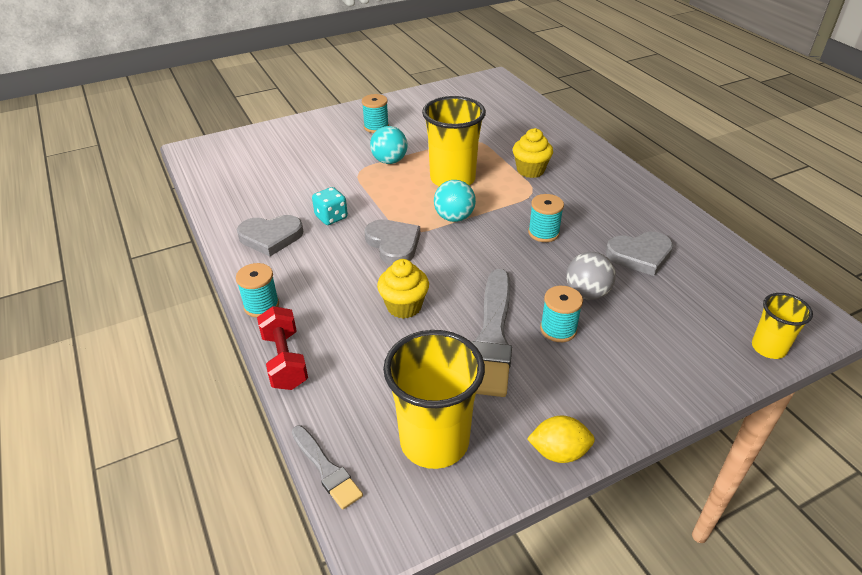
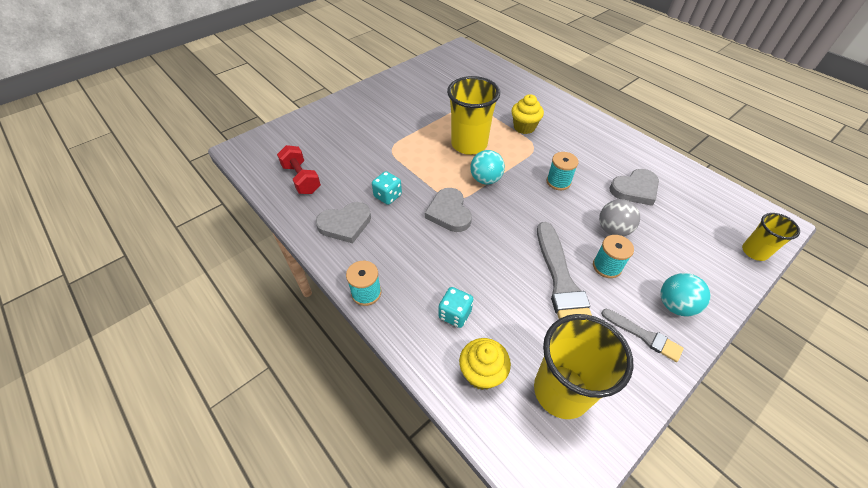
camera: 15 degrees left, 10 degrees up
red dumbbell [257,306,308,390] -> red dumbbell moved to [277,145,321,194]
grey brush [292,426,363,510] -> grey brush moved to [601,309,684,362]
turquoise spool [362,94,389,133] -> none
grey heart [364,219,420,265] -> grey heart turned 150 degrees counterclockwise [425,188,472,232]
turquoise ball [370,126,407,164] -> turquoise ball moved to [660,273,711,317]
yellow cupcake [377,259,429,319] -> yellow cupcake moved to [459,338,511,390]
yellow lemon [527,415,595,463] -> none
none -> turquoise dice [438,287,473,328]

